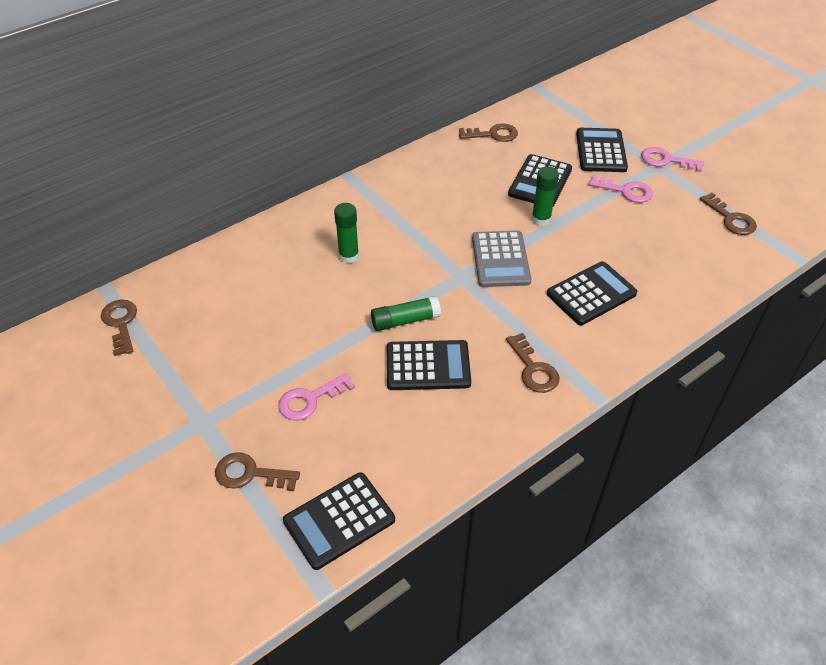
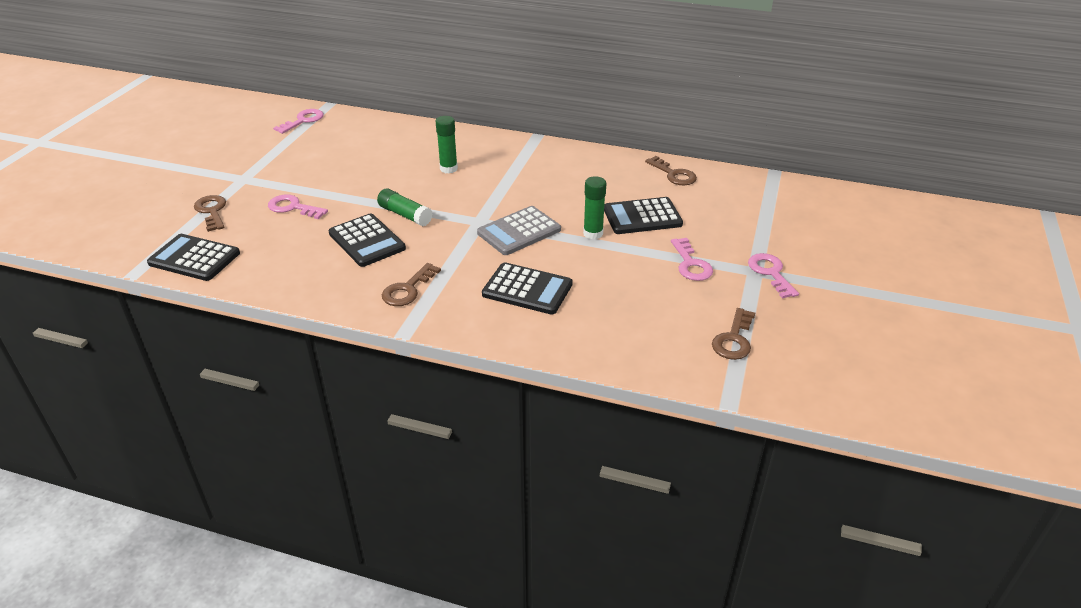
camera: 55 degrees right, 10 degrees down
brown key [101,300,137,356] -> pink key [273,109,324,134]
black calculator [576,128,628,172] -> none

